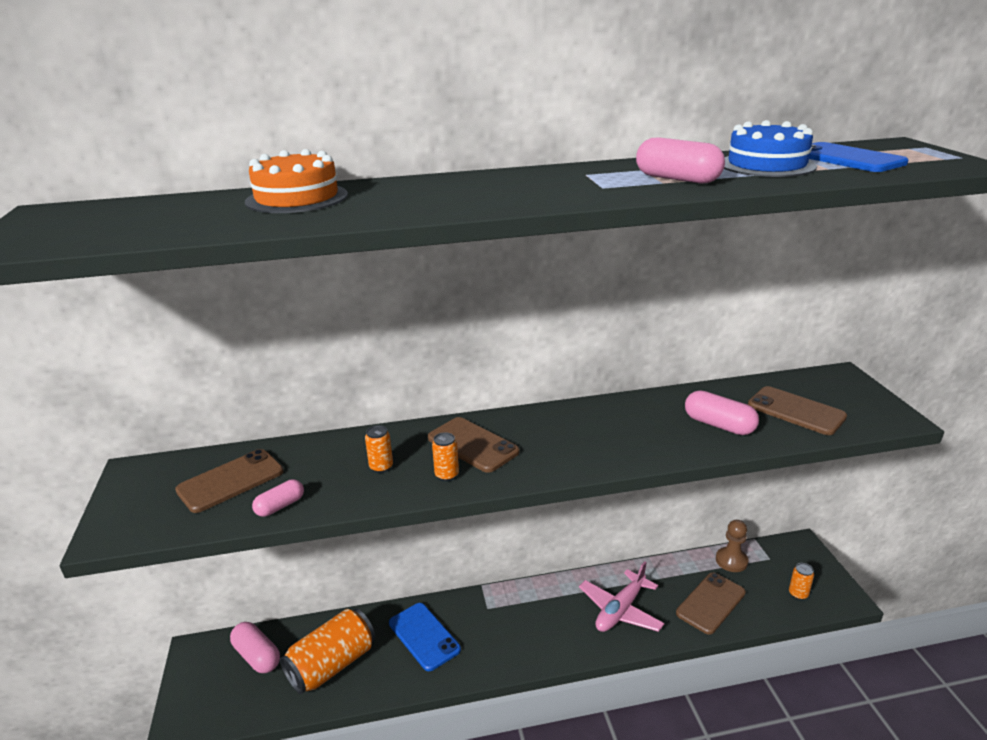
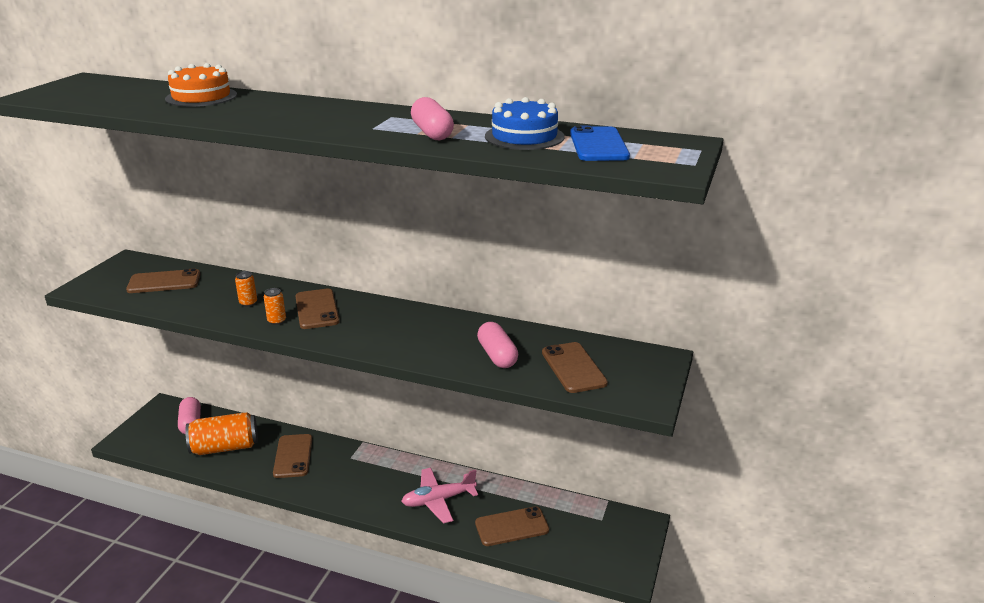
camera: 30 degrees right, 0 degrees up
pink capsule [252,479,304,517] -> none
blue phone [389,603,461,671] -> brown phone [273,434,312,478]
brown pawn [716,520,748,572] -> none
orange can [789,563,814,600] -> none

